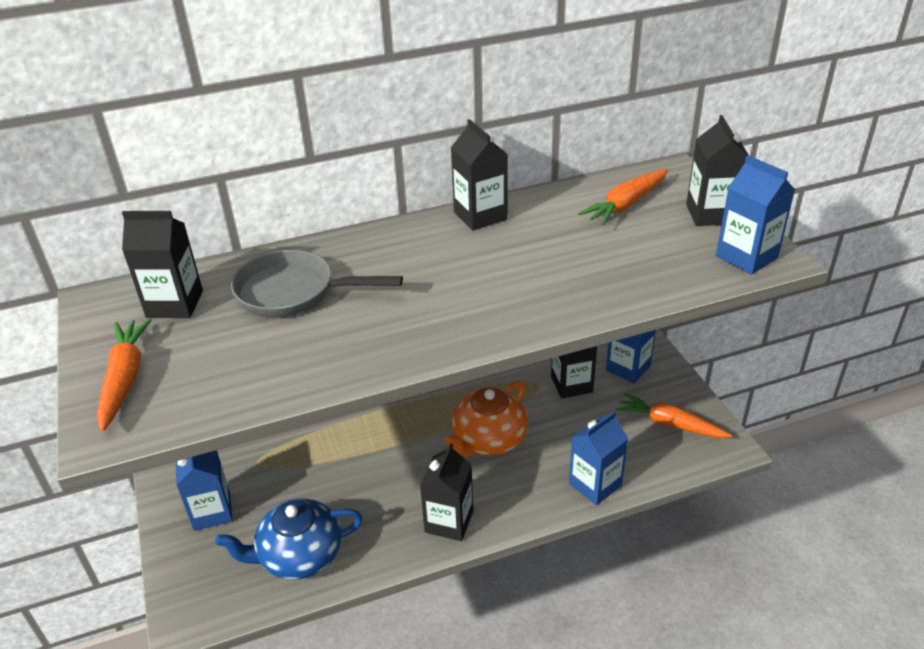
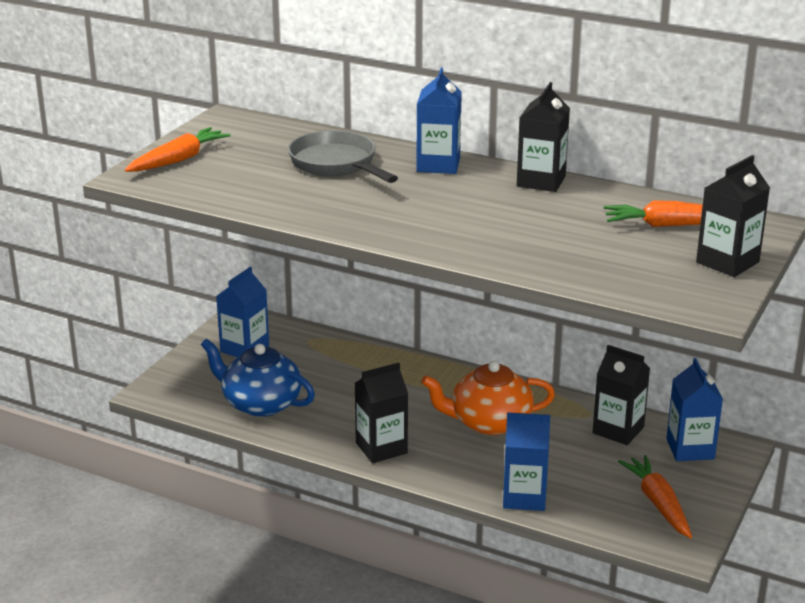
camera: 45 degrees right, 10 degrees down
black carton [122,211,203,318] -> none
blue carton [716,155,795,275] -> blue carton moved to [416,68,462,174]

